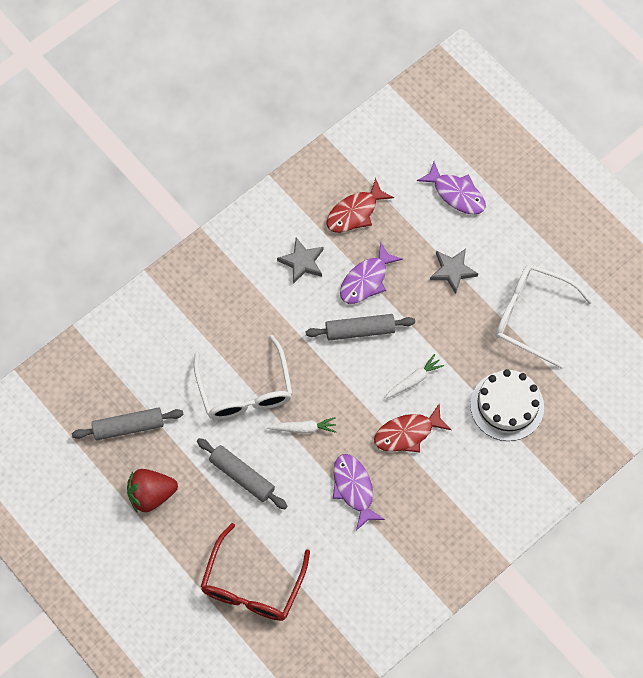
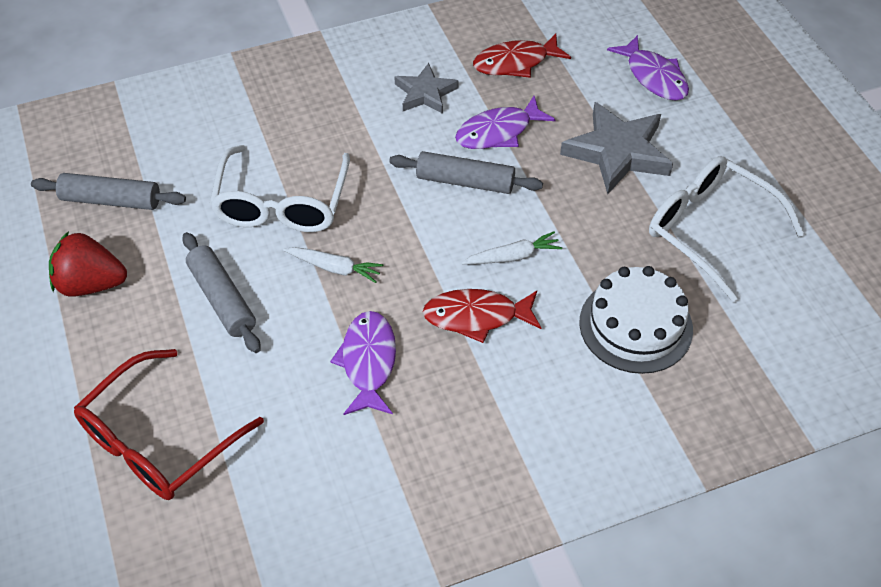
camera: 20 degrees right, 15 degrees down
grey star [430,249,478,294] -> grey star [560,102,673,194], size x1.64

